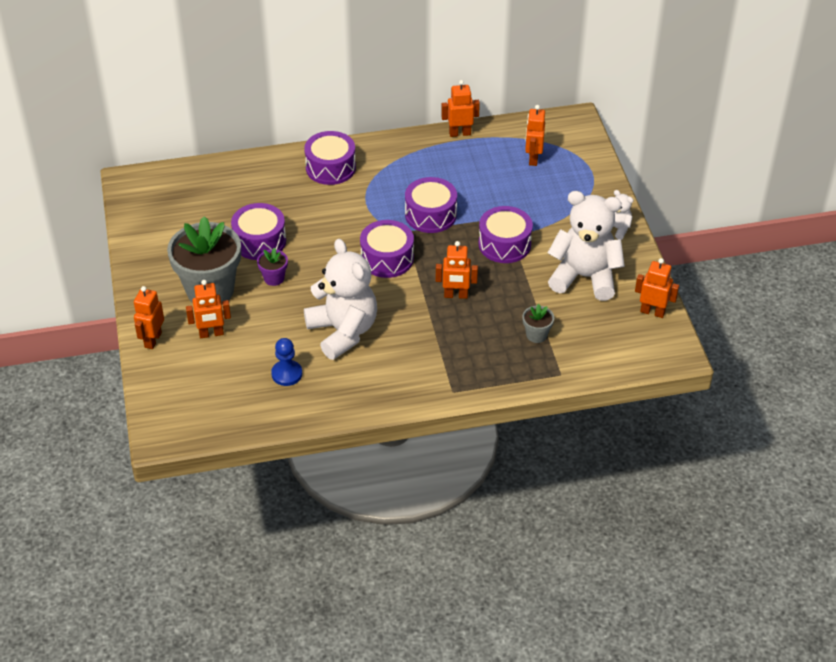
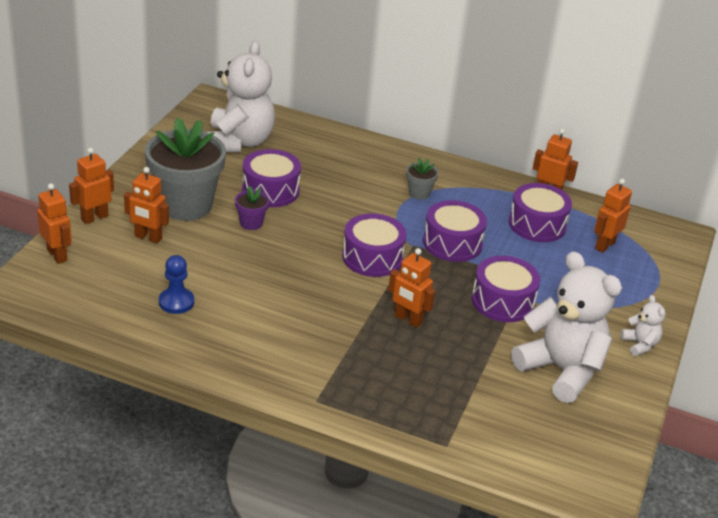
camera: 30 degrees right, 10 degrees down
purple drum [304,131,356,185] -> purple drum moved to [509,183,572,242]
white teddy bear [304,239,377,360] -> white teddy bear moved to [207,41,275,152]
grey flower pot [522,304,554,343] -> grey flower pot moved to [406,158,439,200]
orange robot [635,258,679,318] -> orange robot moved to [37,183,72,264]

